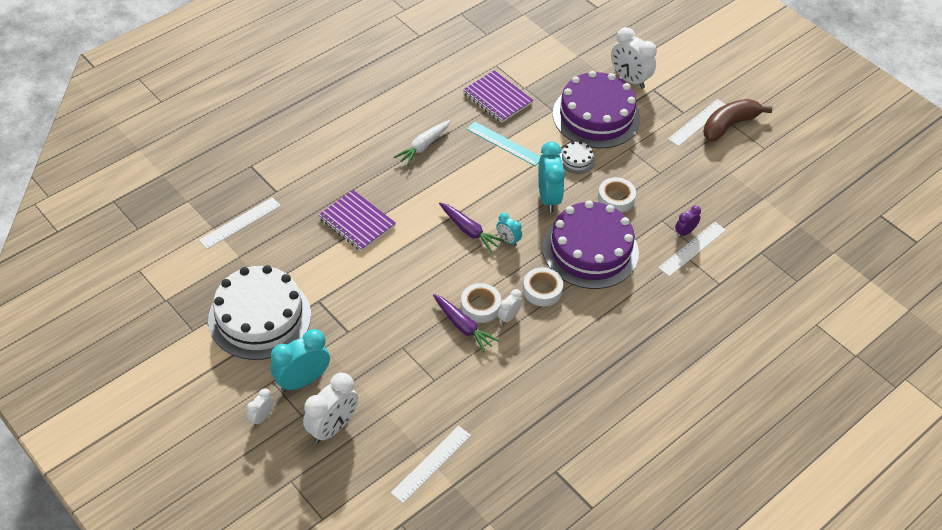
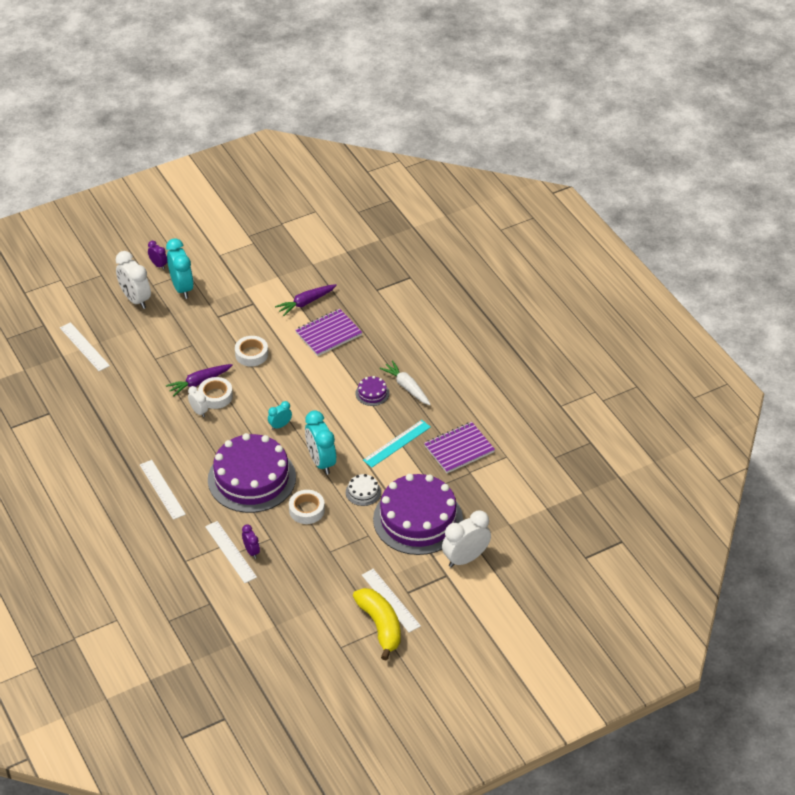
camera: 105 degrees right, 5 degrees down
white ruler [199,197,281,249] -> white ruler moved to [140,460,186,520]
white cake [208,265,311,360] -> none
white clock [247,389,274,426] -> purple clock [148,241,167,270]
purple carrot [439,203,504,252] -> purple carrot moved to [275,284,337,316]
white tape [523,267,563,306] -> white tape moved to [235,336,268,366]
turquoise clock [538,142,566,212] -> turquoise clock turned 60 degrees clockwise [305,410,336,475]
brown banana [703,99,772,142] -> yellow banana [353,588,400,660]
none -> purple cake [355,376,389,406]

